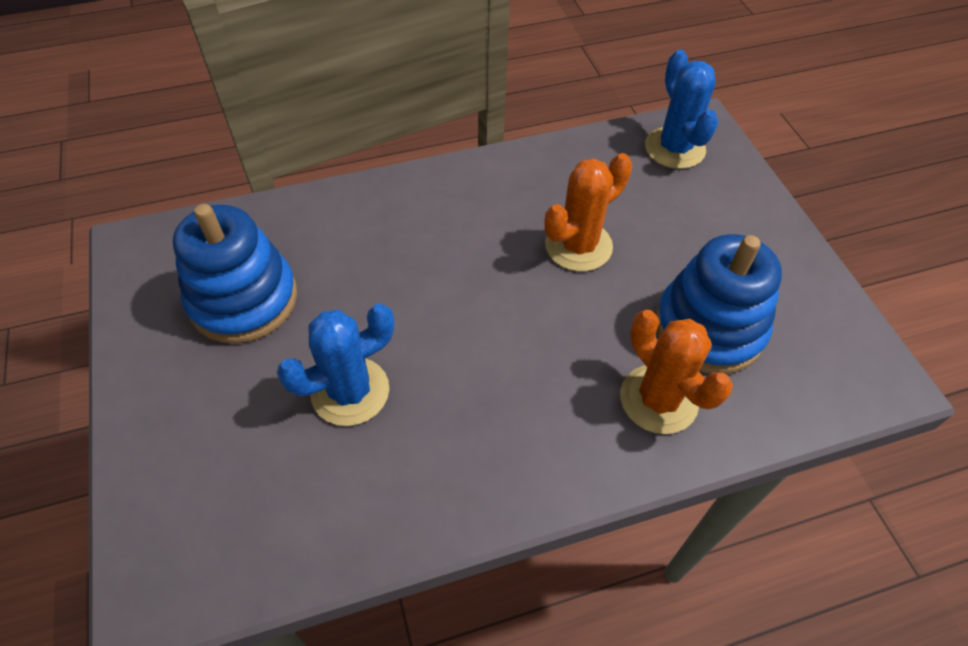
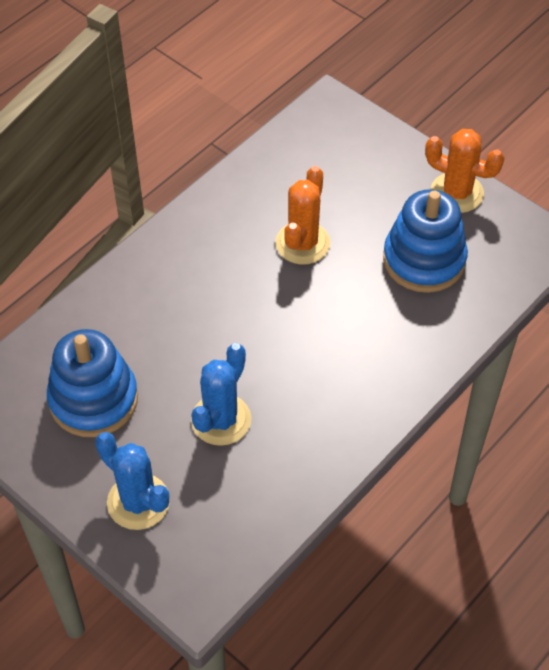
camera: 30 degrees left, 0 degrees up
orange cactus [620,310,733,434] -> orange cactus moved to [425,129,504,213]
blue cactus [645,50,718,169] -> blue cactus moved to [95,432,170,530]

